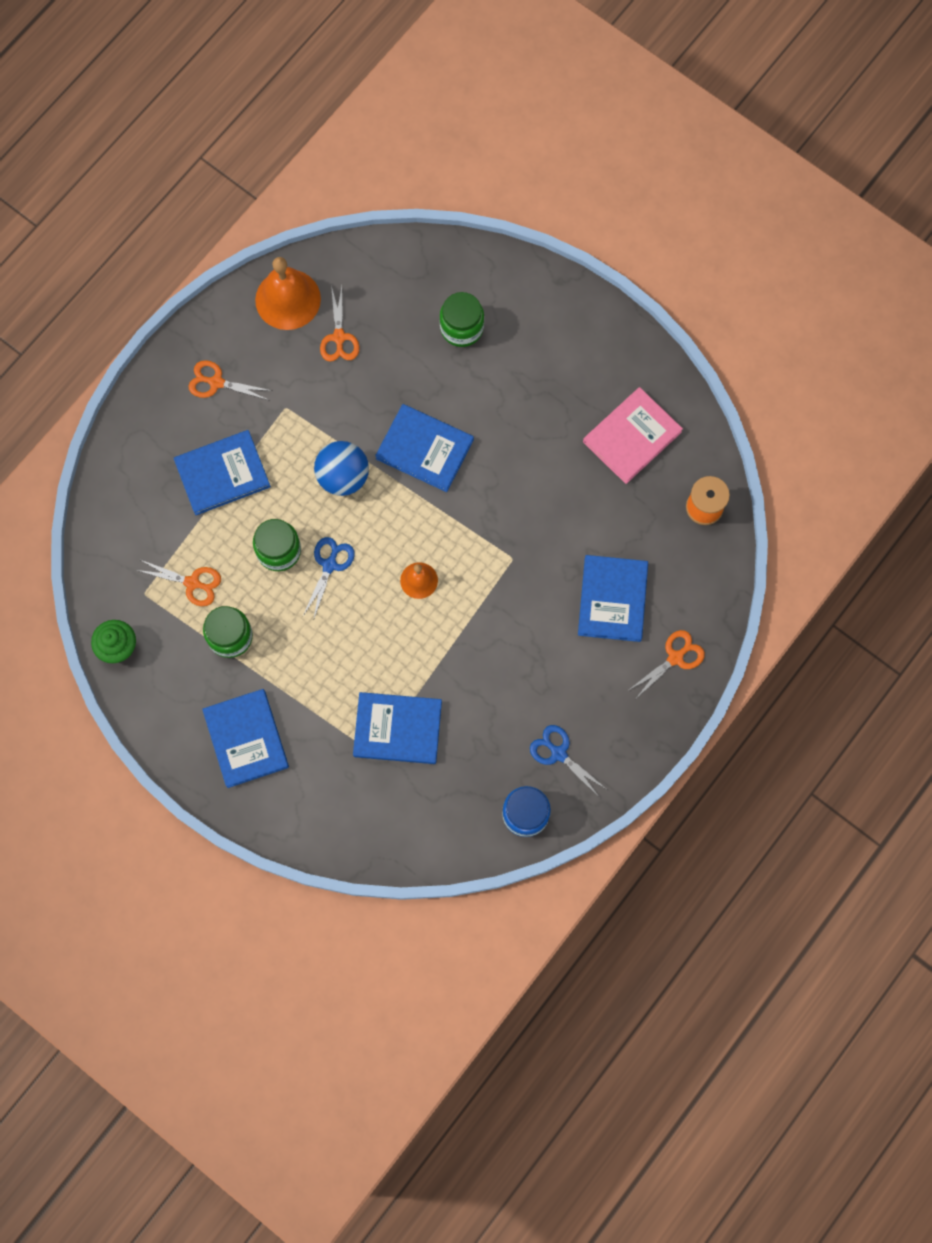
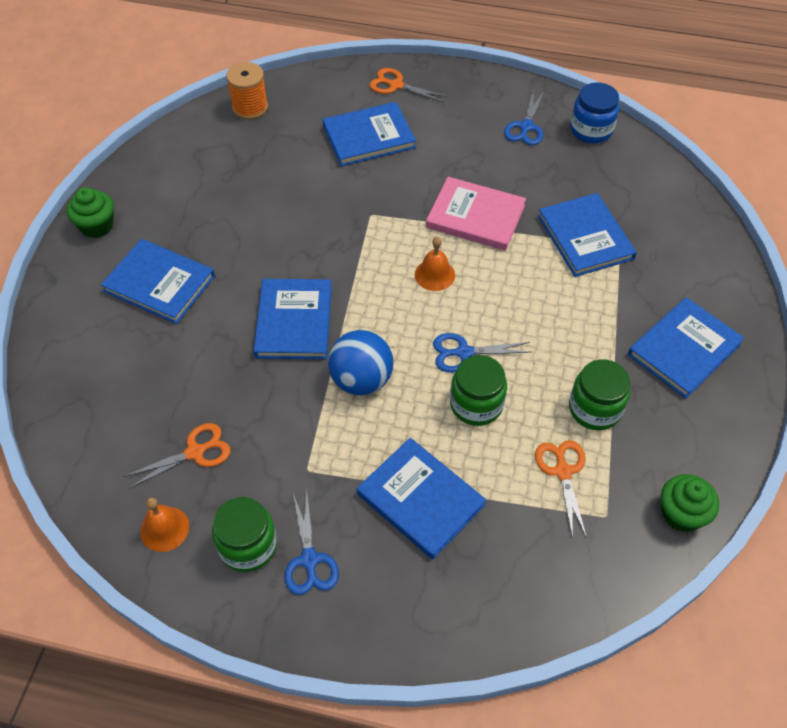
camera: 115 degrees left, 20 degrees down
orange scissors [188,360,272,400] -> blue scissors [285,490,339,595]
orange bell [255,257,321,330] -> orange bell [140,498,189,552], size x0.55
green jar [440,292,484,347] -> green jar moved to [212,497,277,572]
pink book [583,387,683,484] -> pink book moved to [426,177,526,251]
none -> green cupcake [67,187,114,238]
none -> blue book [101,239,215,324]

